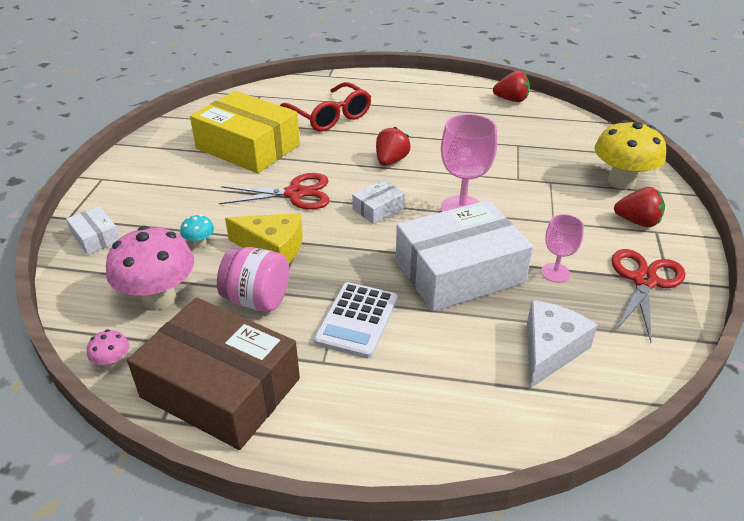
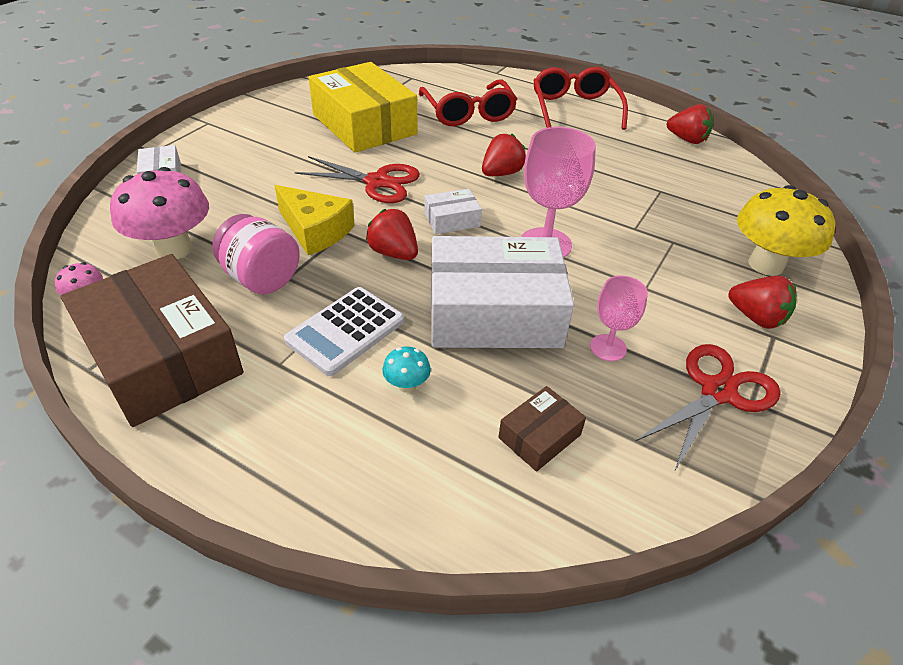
camera: 20 degrees right, 5 degrees up
turquoise mushroom [180,215,214,248] -> turquoise mushroom moved to [383,347,431,393]
white cheese [527,300,598,389] -> brown box [498,386,586,472]
none -> red strawberry [366,209,418,260]
none -> red glasses [533,67,628,130]

